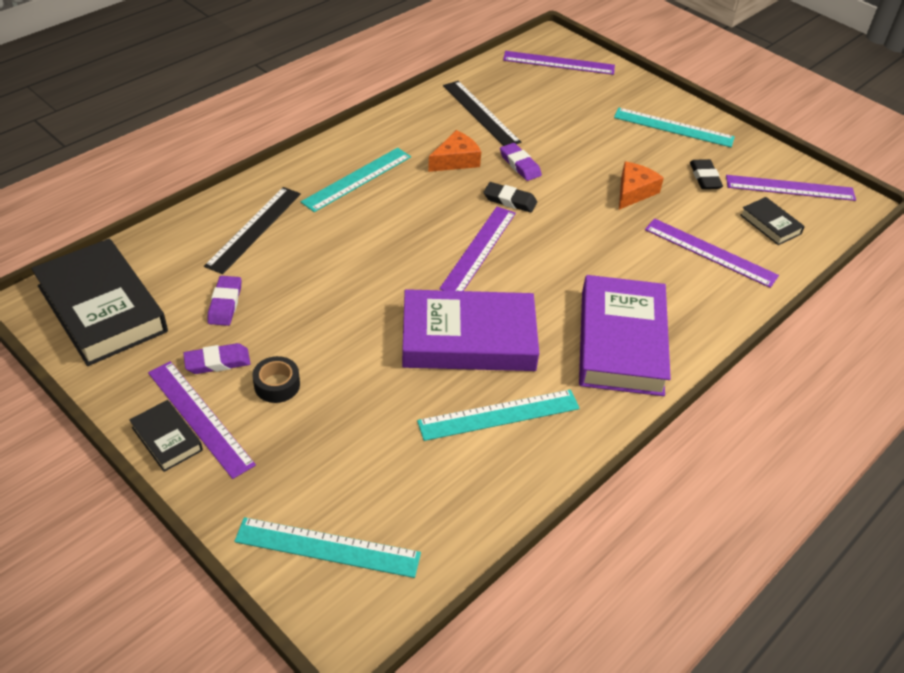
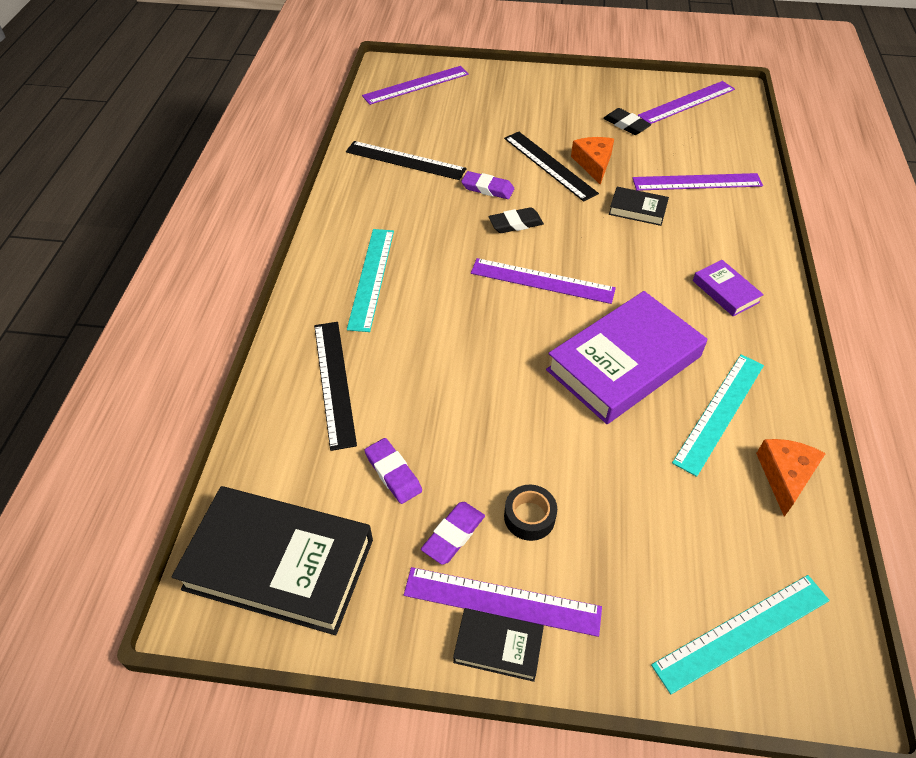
camera: 35 degrees left, 5 degrees up
orange cheese [428,130,481,172] -> orange cheese moved to [756,439,826,517]
purple ruler [439,207,516,291] -> purple ruler turned 60 degrees counterclockwise [471,258,616,304]
purple book [579,275,671,396] -> purple book [693,260,764,317], size x0.46
turquoise ruler [614,108,735,147] -> none
black book [740,197,805,245] -> black book moved to [609,187,669,226]
none -> black ruler [504,132,599,202]

